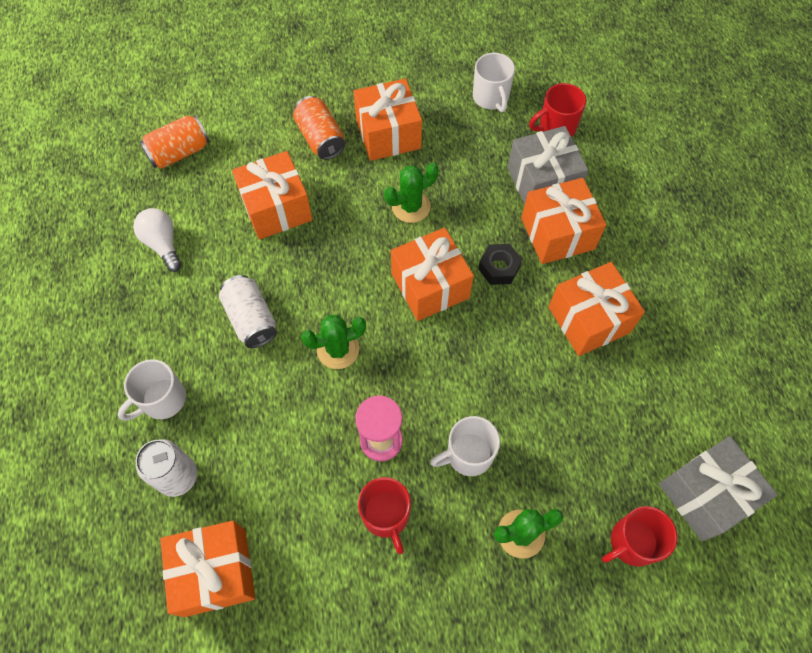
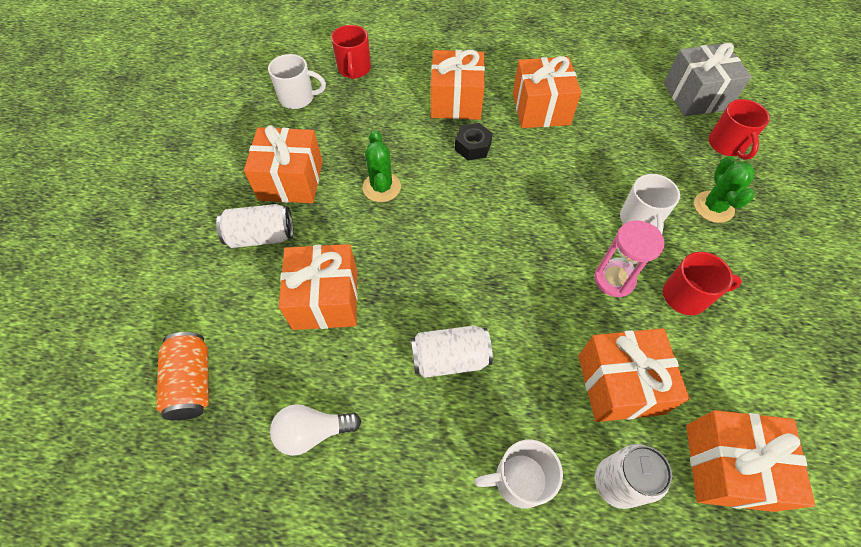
camera: 70 degrees left, 5 degrees down
white mug [118,359,186,421] -> white mug turned 105 degrees clockwise [474,439,563,508]
orange can [293,96,345,160] -> white can [216,204,293,248]
green cactus [301,315,366,369] -> none
orange gift [391,228,474,321] -> orange gift moved to [578,328,689,422]
grey gift [507,126,588,205] -> none

